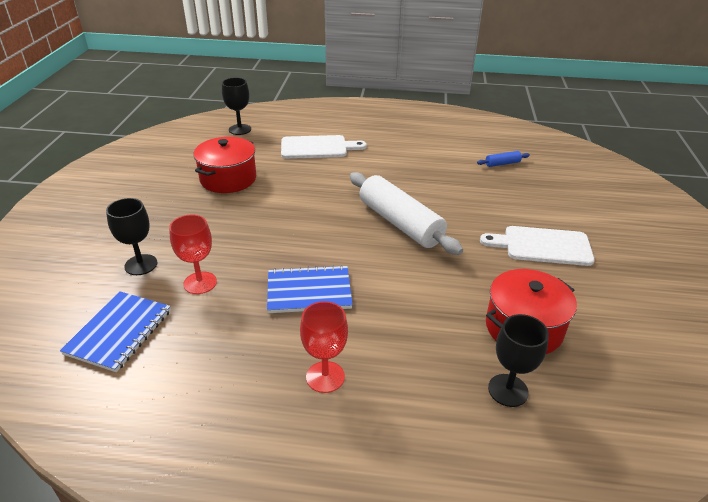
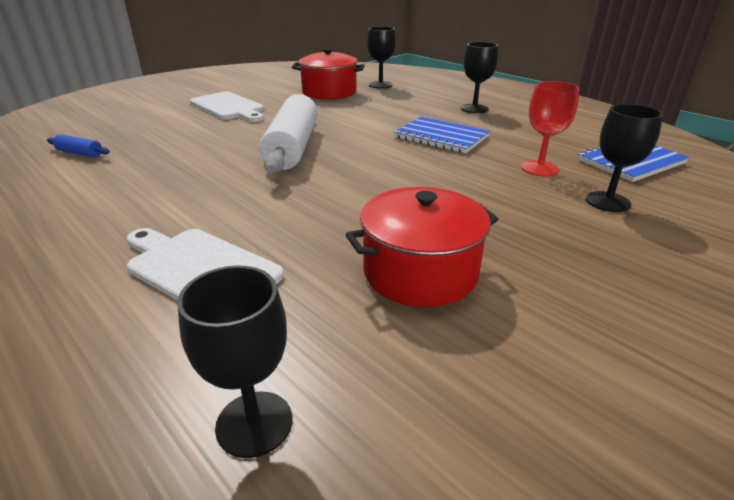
camera: 140 degrees left, 5 degrees down
red goblet [300,301,348,393] -> black goblet [461,42,498,113]

